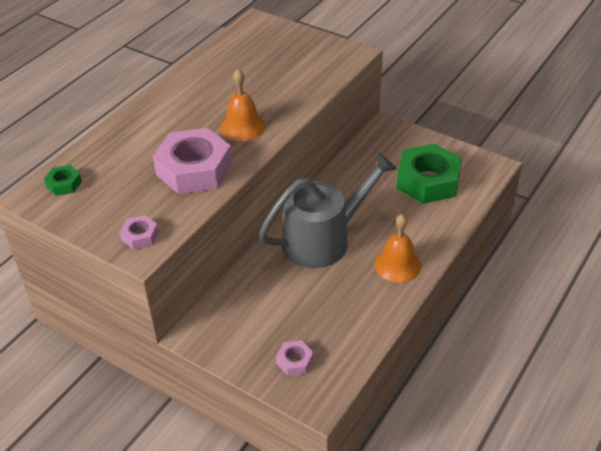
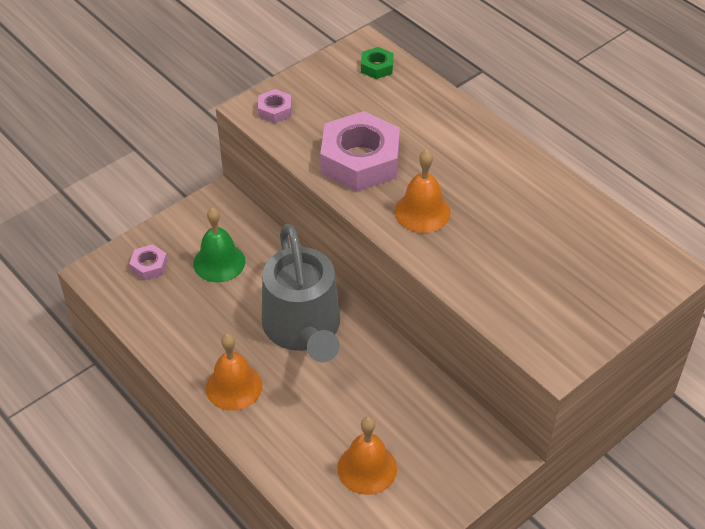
camera: 105 degrees right, 5 degrees up
green nut [396,144,462,204] -> orange bell [337,417,397,495]
none -> green bell [193,208,245,282]

